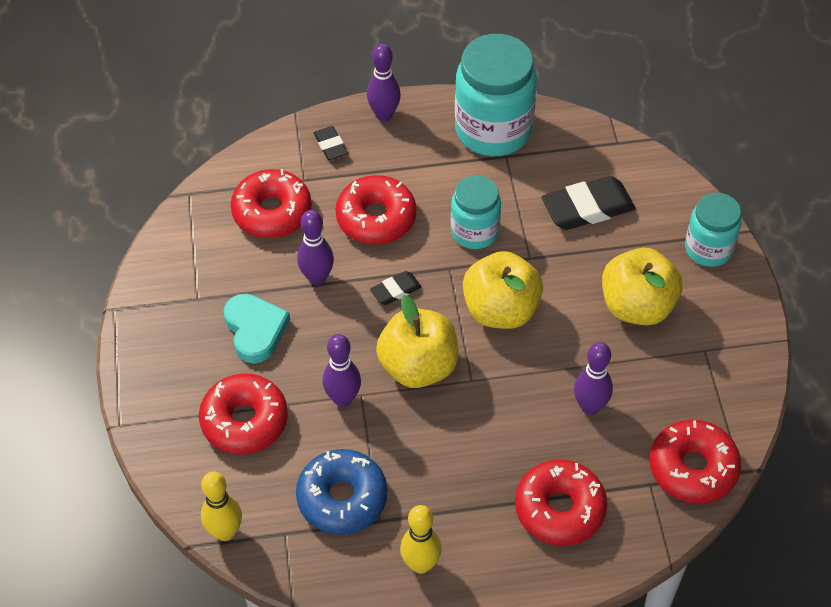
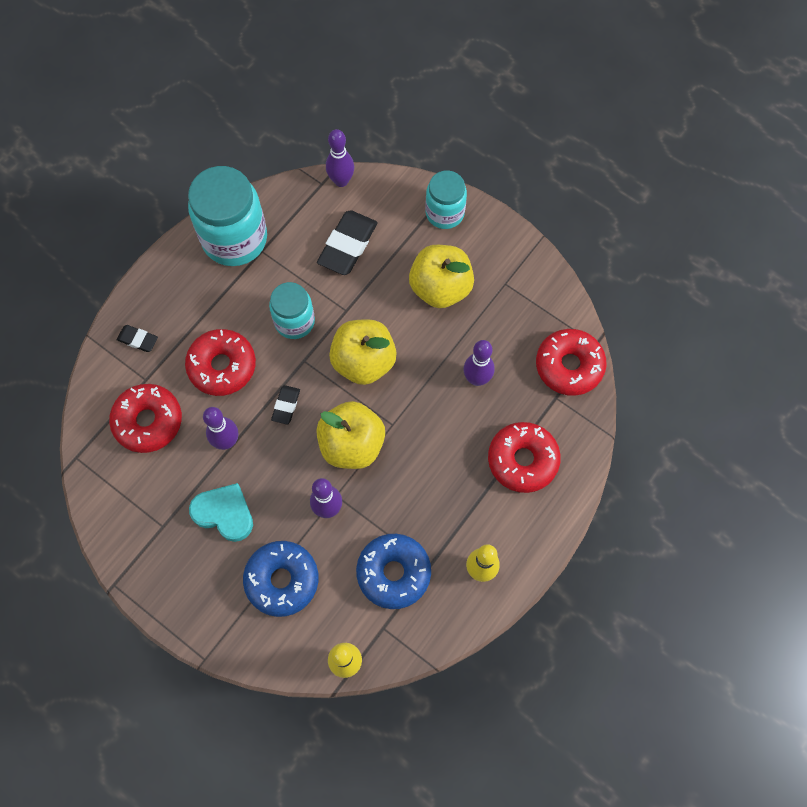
camera: 45 degrees left, 15 degrees up
red donut [199,373,288,454] -> blue donut [243,541,318,617]
purple bowling pin [367,43,401,121] -> purple bowling pin moved to [326,129,354,187]

